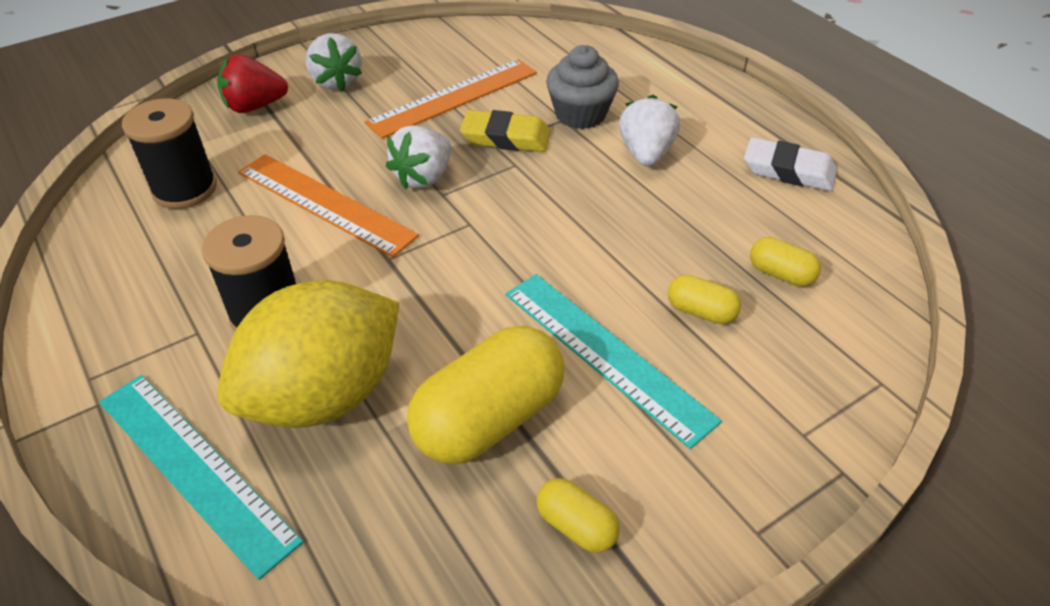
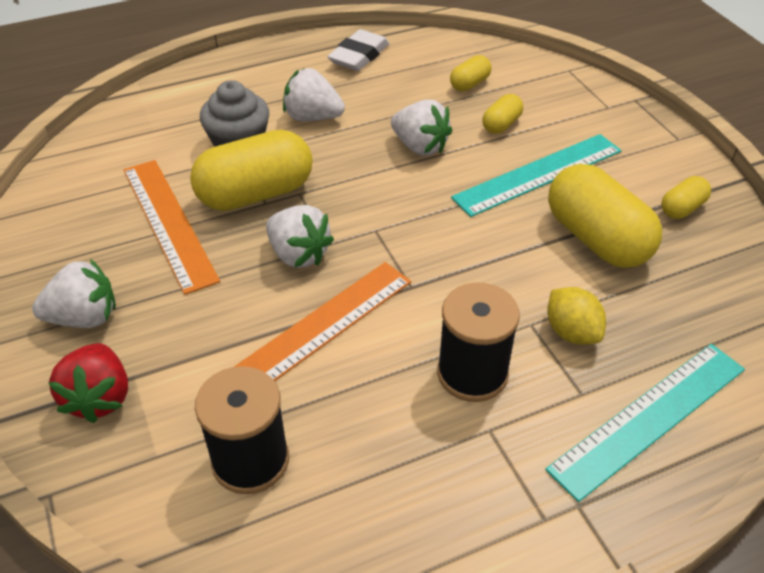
camera: 80 degrees left, 0 degrees up
yellow lemon [217,280,399,428] -> yellow lemon [547,287,606,345], size x0.46
yellow eraser [460,110,551,152] -> yellow capsule [190,130,312,211]
none -> white strawberry [391,100,452,156]

